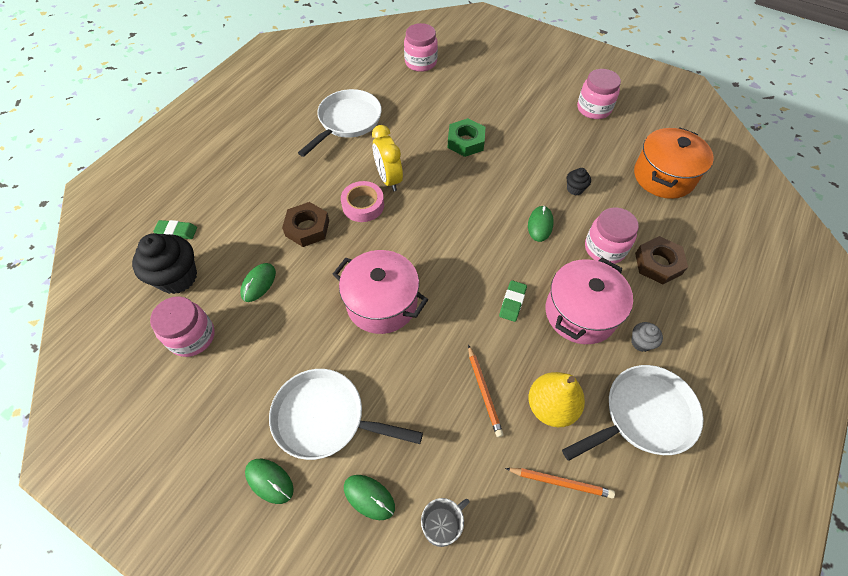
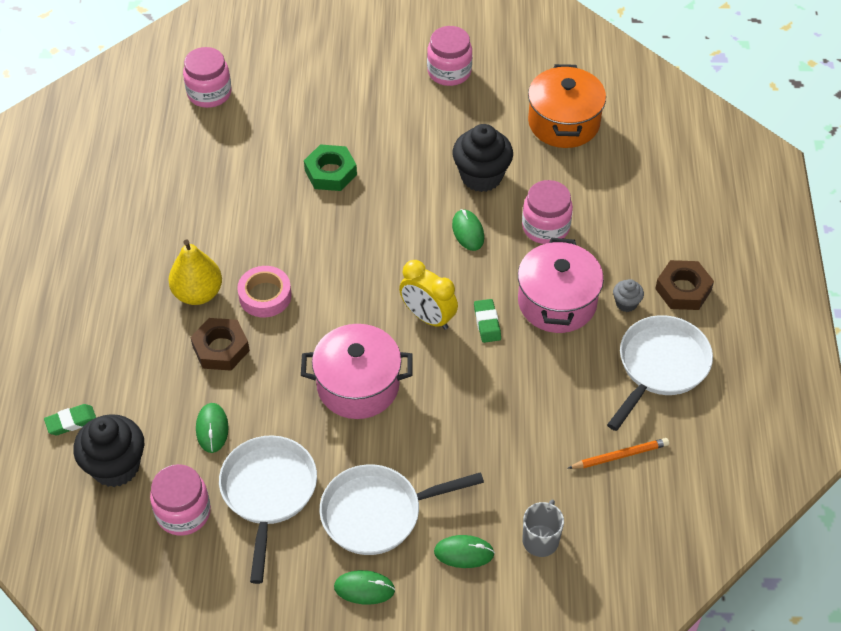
camera: 30 degrees left, 5 degrees down
white pan [298,89,382,157] -> white pan moved to [219,435,317,584]
yellow clock [372,125,403,191] -> yellow clock moved to [399,260,458,330]
orange pencil [468,345,504,437] -> none
yellow pear [529,372,585,427] -> yellow pear moved to [168,239,222,305]
black cupcake [567,168,591,195] -> black cupcake [452,124,513,192], size x2.08
brown nut [635,236,688,284] -> brown nut moved to [655,260,714,310]

